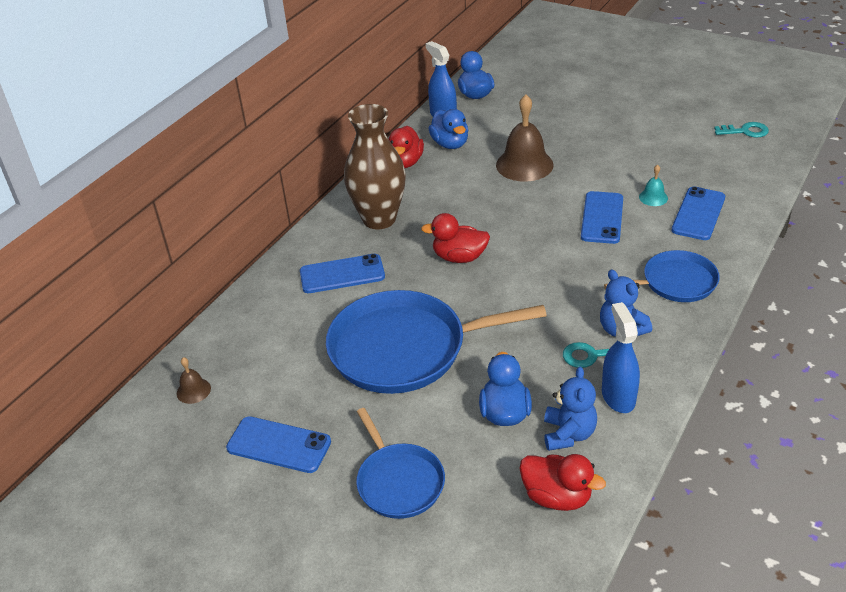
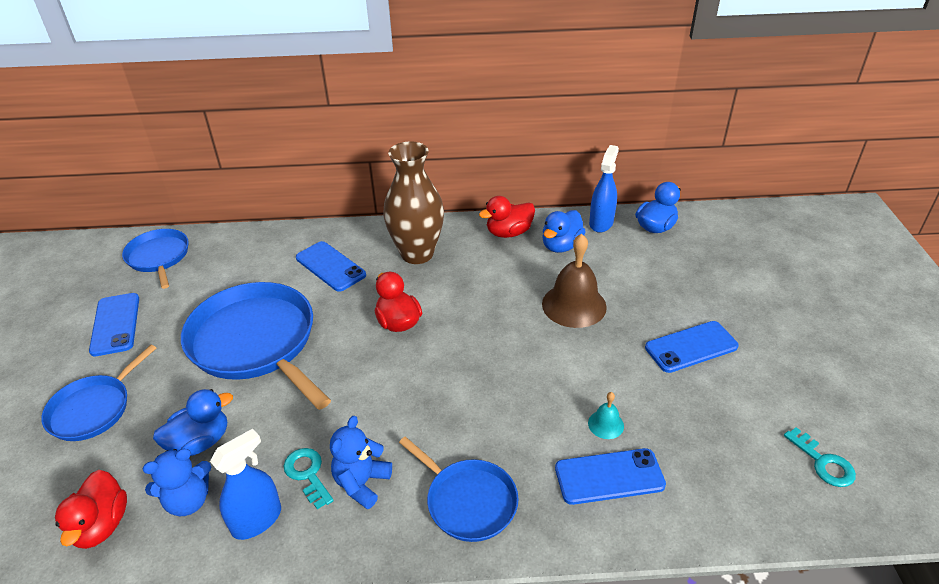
camera: 55 degrees right, 0 degrees up
brown bell [177,357,211,404] -> blue pan [122,229,189,289]
blue phone [581,191,623,244] -> blue phone moved to [645,321,739,373]

